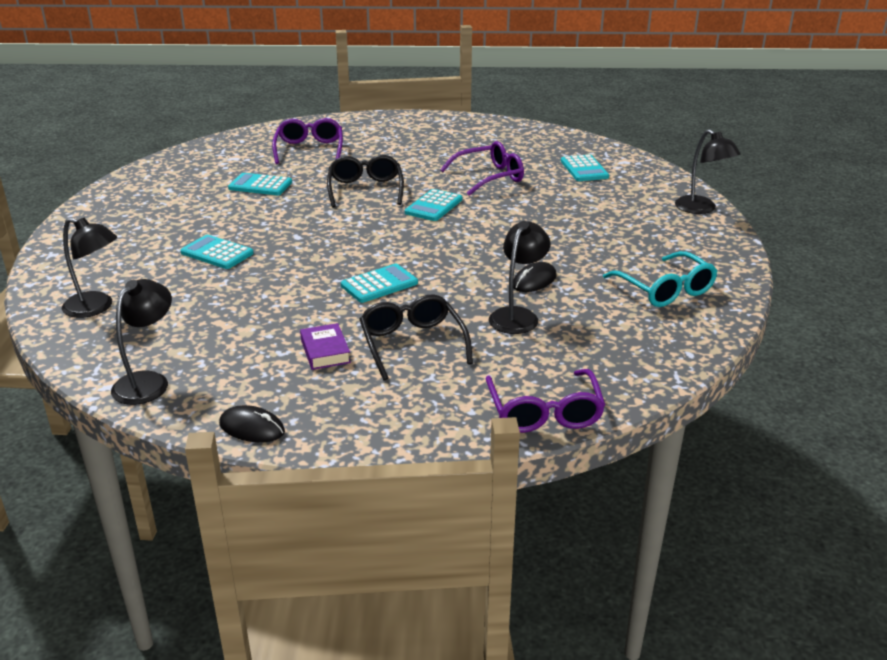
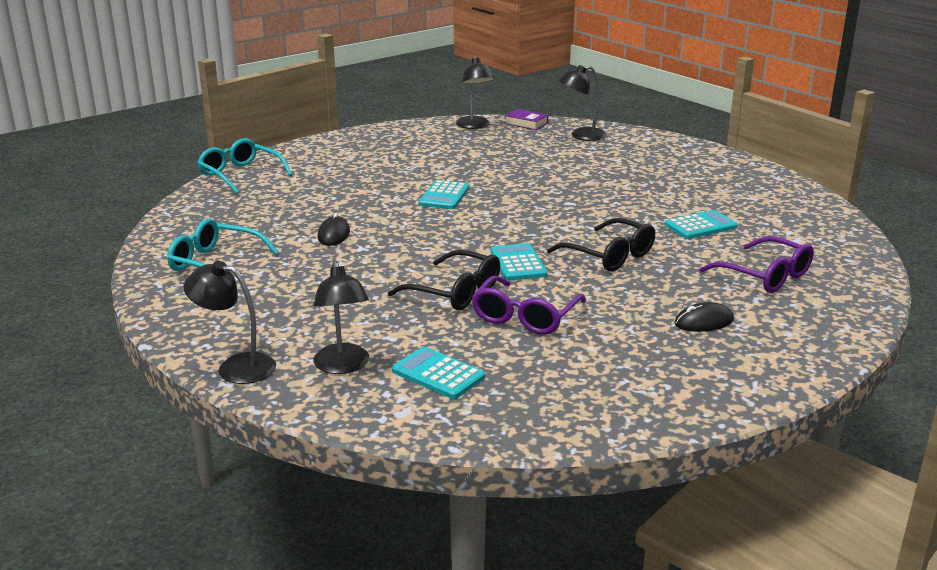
camera: 140 degrees right, 5 degrees down
turquoise calculator [181,235,254,269] -> none
black mouse [219,405,285,442] -> black mouse moved to [674,302,734,332]
purple book [300,323,351,370] -> purple book moved to [505,109,548,130]
black glasses [360,295,473,381] -> black glasses moved to [388,250,500,310]
purple glasses [485,369,605,433] -> turquoise glasses [197,138,292,194]
black lamp [489,221,550,334] -> black lamp moved to [313,260,369,374]

